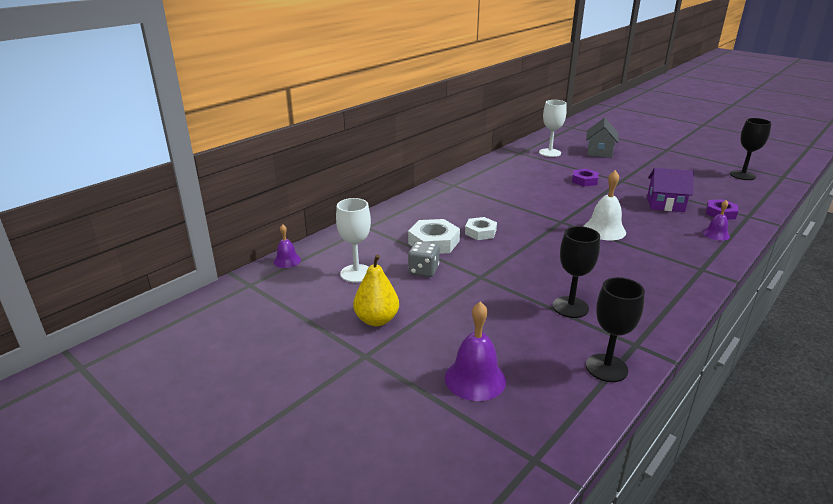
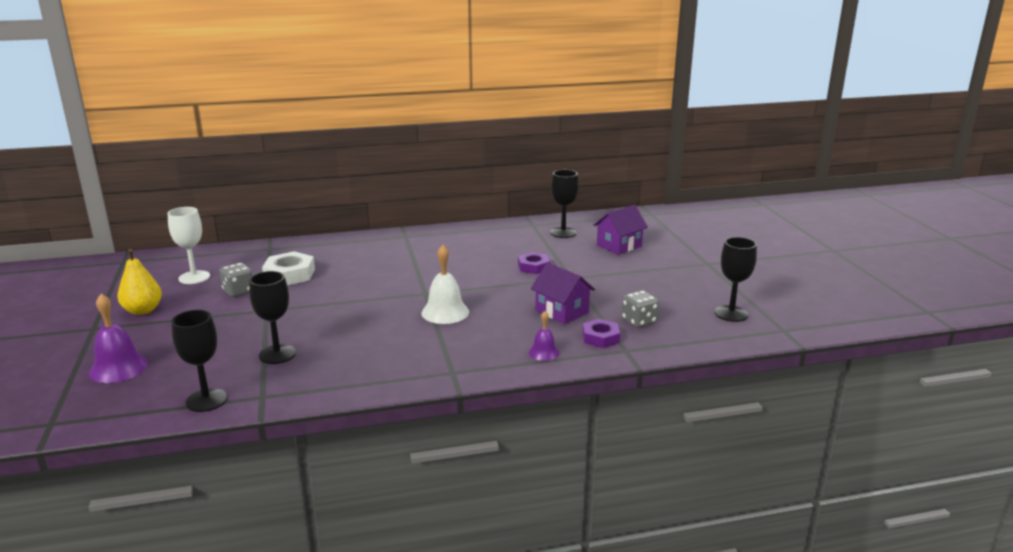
camera: 35 degrees right, 5 degrees down
purple bell [274,224,301,268] -> none
white nut [465,217,497,240] -> none
white goblet [539,100,567,157] -> black goblet [550,170,579,238]
grey house [586,118,618,158] -> purple house [593,205,648,255]
none -> grey dice [622,290,659,328]

